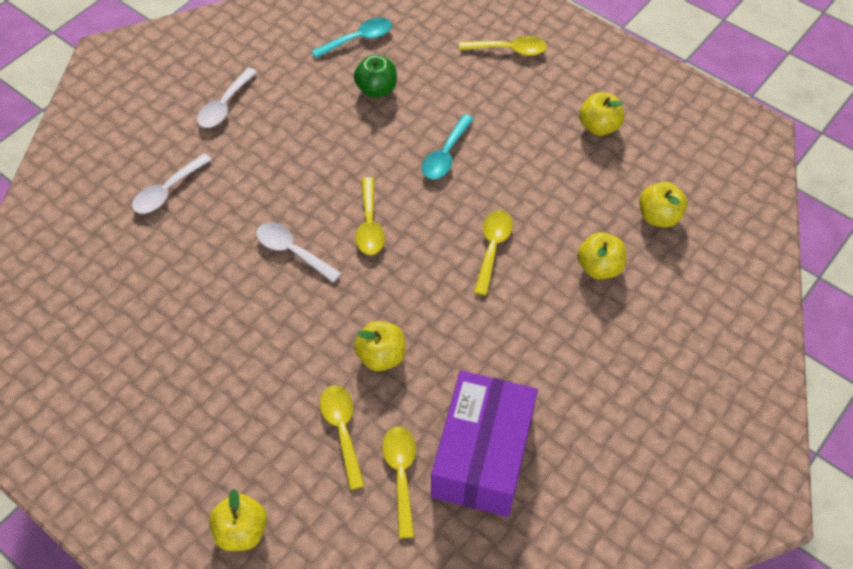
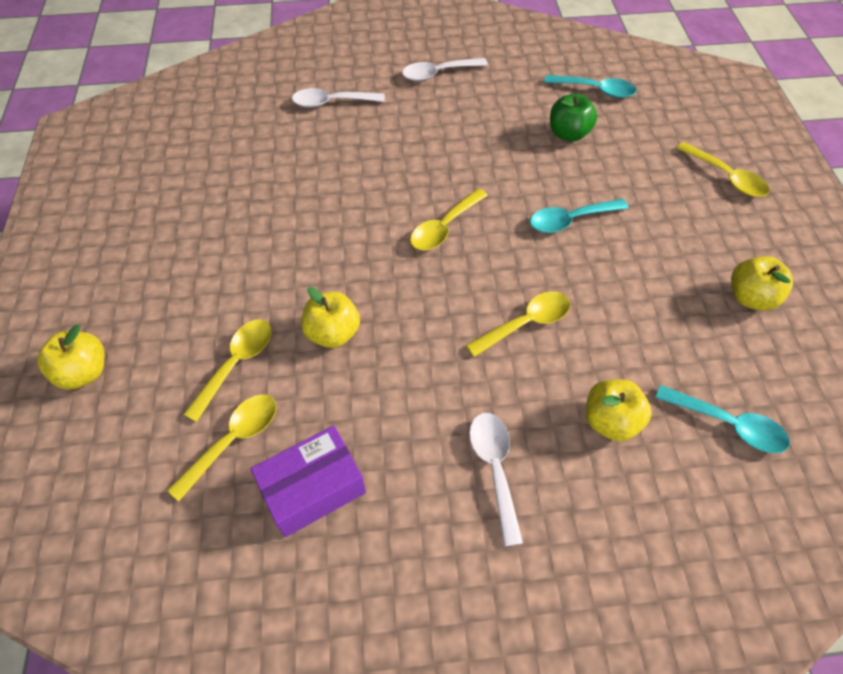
camera: 45 degrees right, 0 degrees up
white spoon [256,223,341,283] -> white spoon moved to [469,413,523,547]
purple box [431,371,538,517] -> purple box [250,425,366,537], size x0.64
yellow apple [639,182,687,228] -> turquoise spoon [655,385,790,453]

